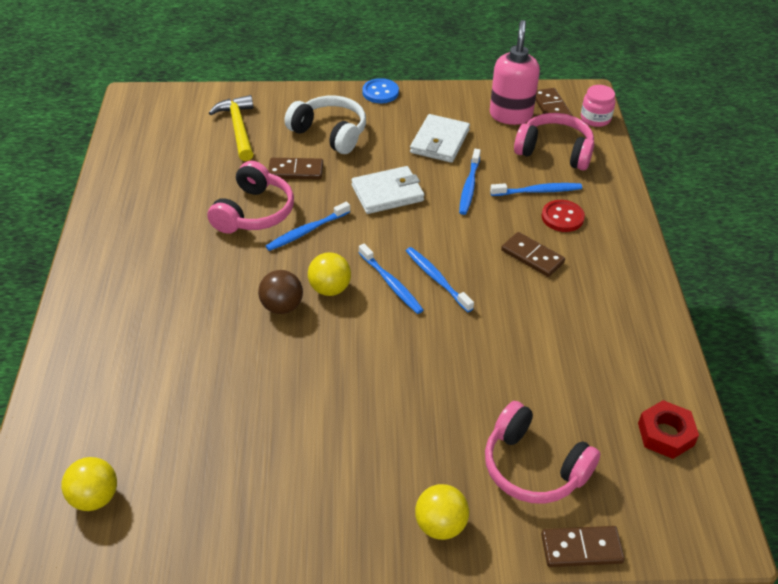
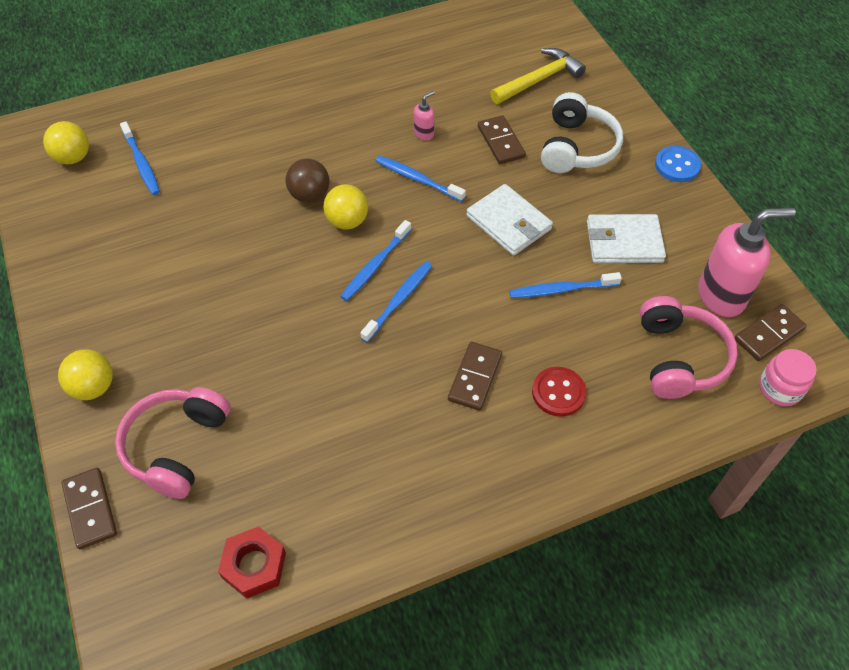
camera: 70 degrees right, 10 degrees up
pink headphones [207,161,294,234] -> pink soap dispenser [414,91,434,140]
blue toothbrush [490,183,582,196] -> blue toothbrush moved to [120,121,160,195]

